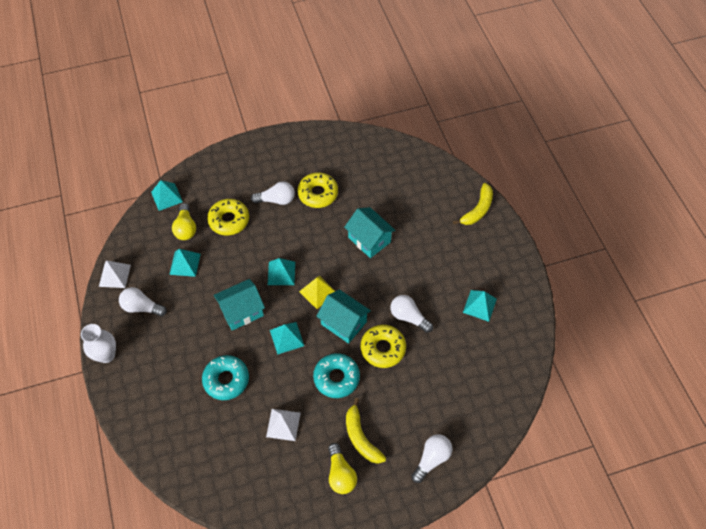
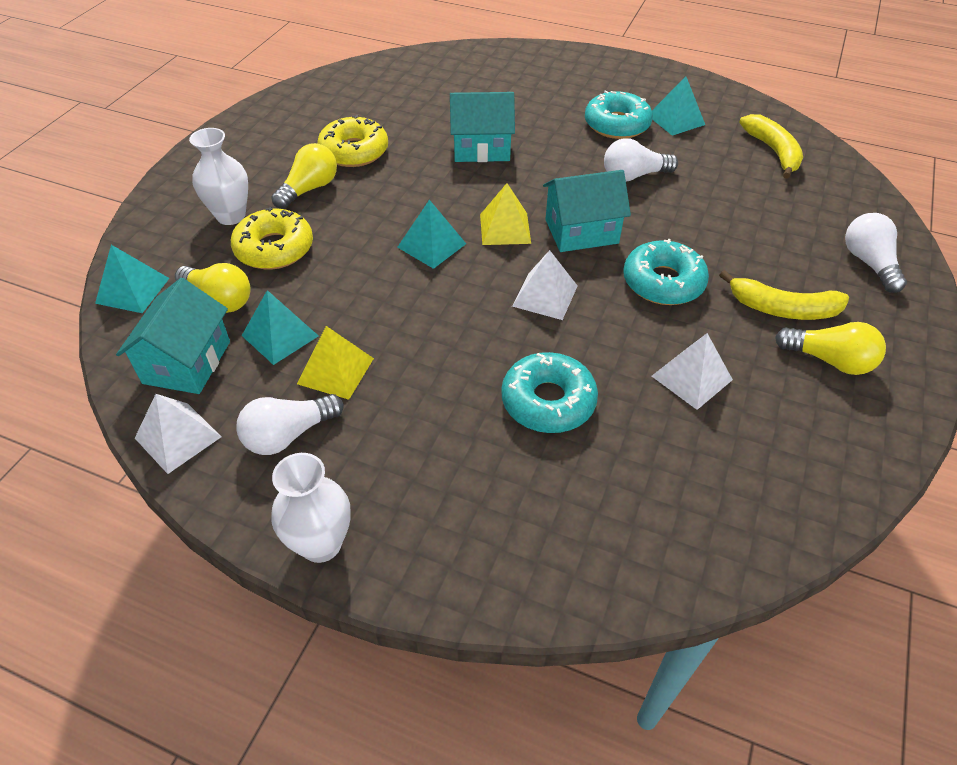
camera: 50 degrees left, 10 degrees down
turquoise house [214,279,265,331] -> turquoise house moved to [116,278,230,394]
white light bulb [251,181,295,205] -> yellow light bulb [271,143,337,209]
turquoise pyramid [270,322,304,355] -> white pyramid [512,250,577,320]
yellow donut [361,325,406,368] -> none
yellow banana [453,183,493,225] -> yellow banana moved to [739,114,803,179]
none -> white vase [189,128,248,225]
none -> yellow pyramid [297,326,374,400]
none -> turquoise donut [585,90,653,139]

